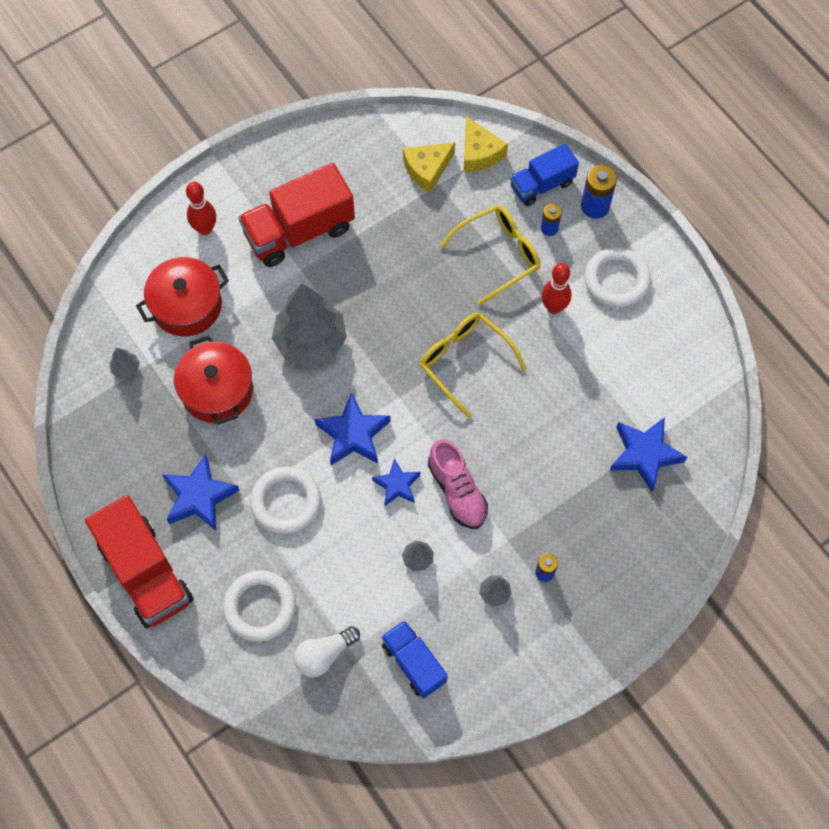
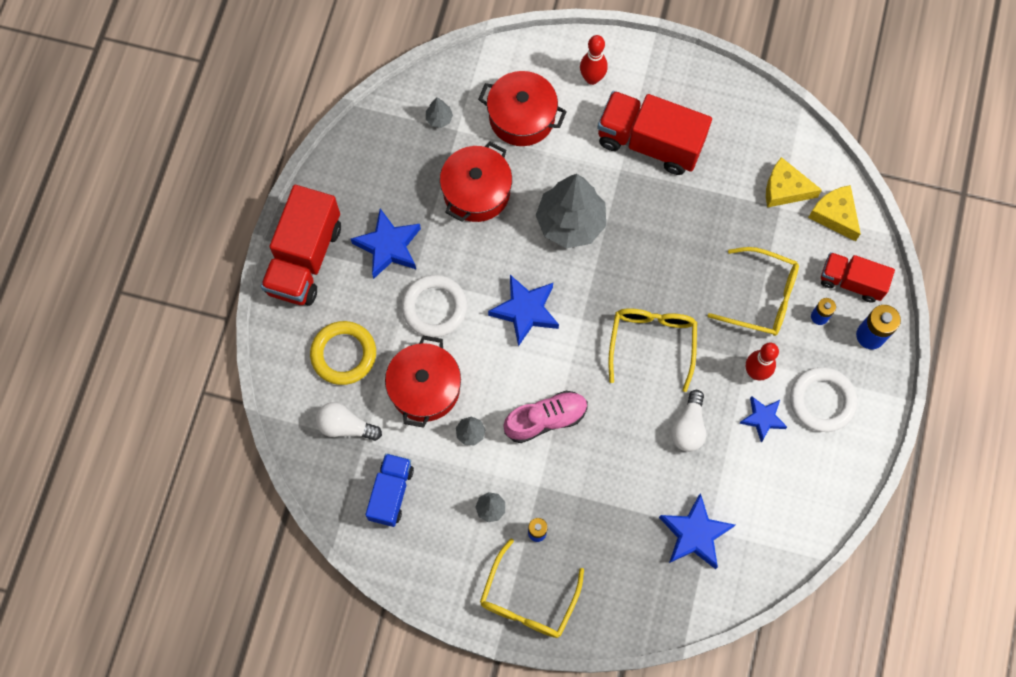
camera: 50 degrees right, 5 degrees up
white ring [223,570,296,642] -> yellow ring [310,321,376,385]
blue star [372,459,420,506] -> blue star moved to [739,396,787,442]
pink shoe [428,439,488,529] -> pink shoe turned 135 degrees counterclockwise [503,391,588,443]
yellow cheese [463,116,508,172] -> yellow cheese turned 120 degrees clockwise [808,185,861,241]
blue truck [510,143,579,206] -> red truck [821,252,895,303]
none -> red pot [385,336,461,428]
none -> yellow glasses [480,539,584,638]
none -> white light bulb [671,390,706,452]

